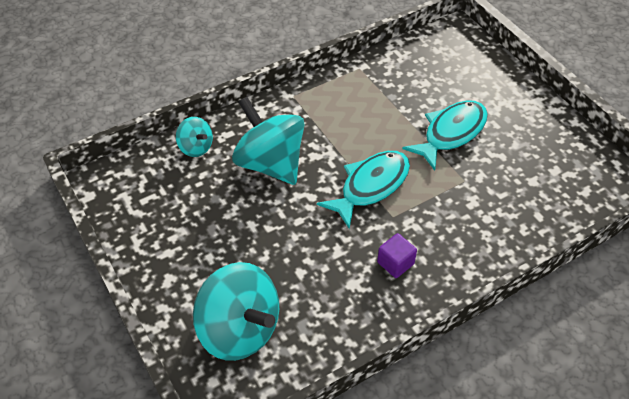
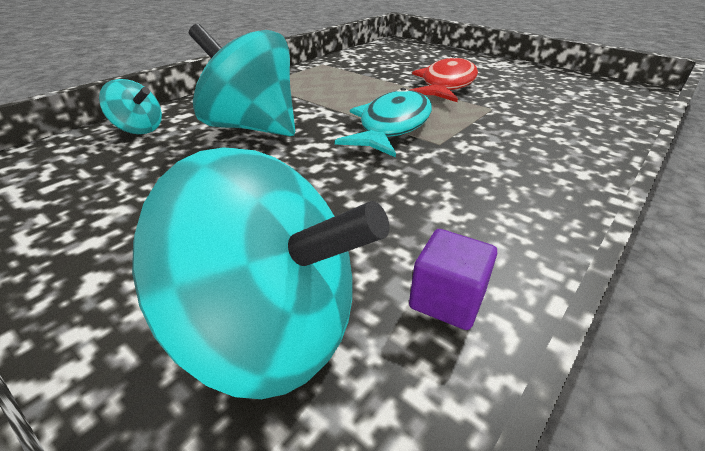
camera: 20 degrees left, 15 degrees down
purple cube [377,233,417,278] -> purple cube moved to [409,229,497,330]
turquoise fish [402,101,488,171] -> red fish [410,55,478,102]

